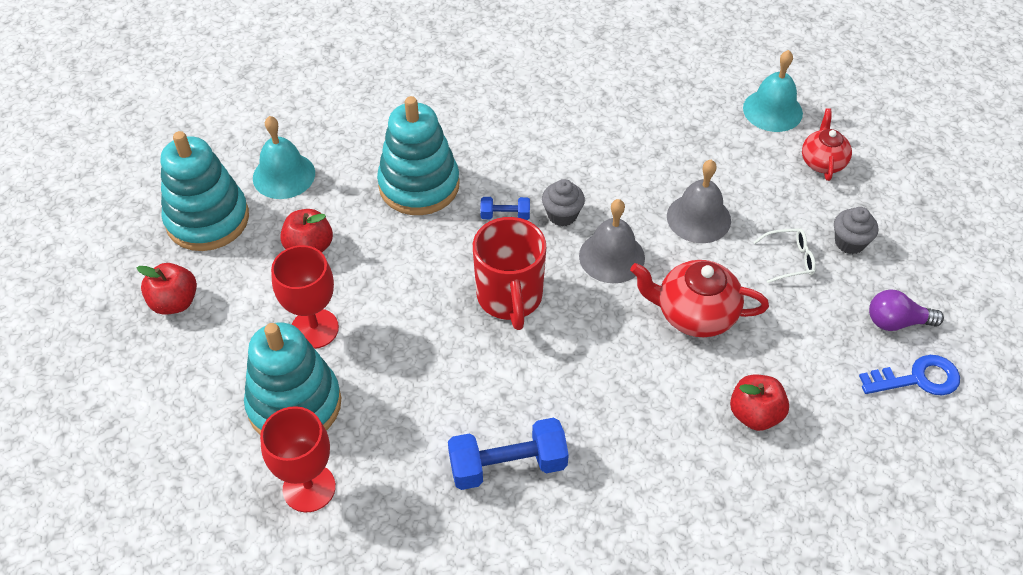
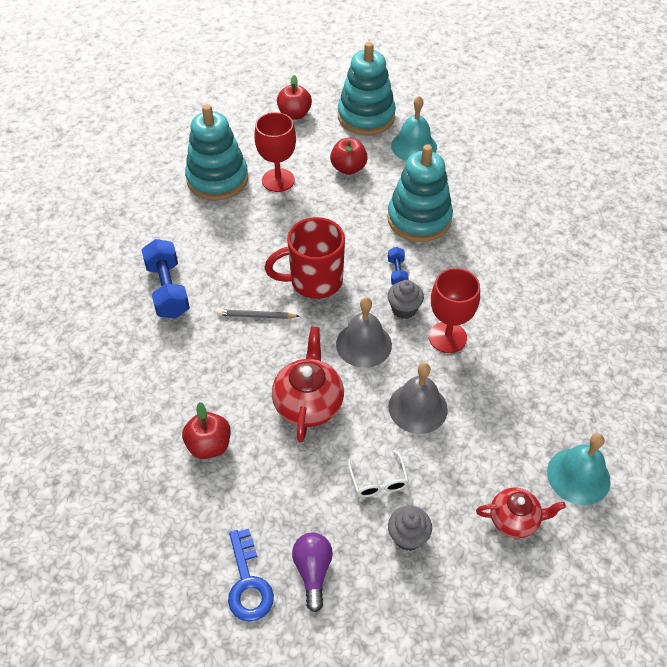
camera: 85 degrees right, 0 degrees up
red goblet [260,406,336,513] -> red goblet moved to [429,268,480,353]
none -> grey pencil [218,309,299,319]

